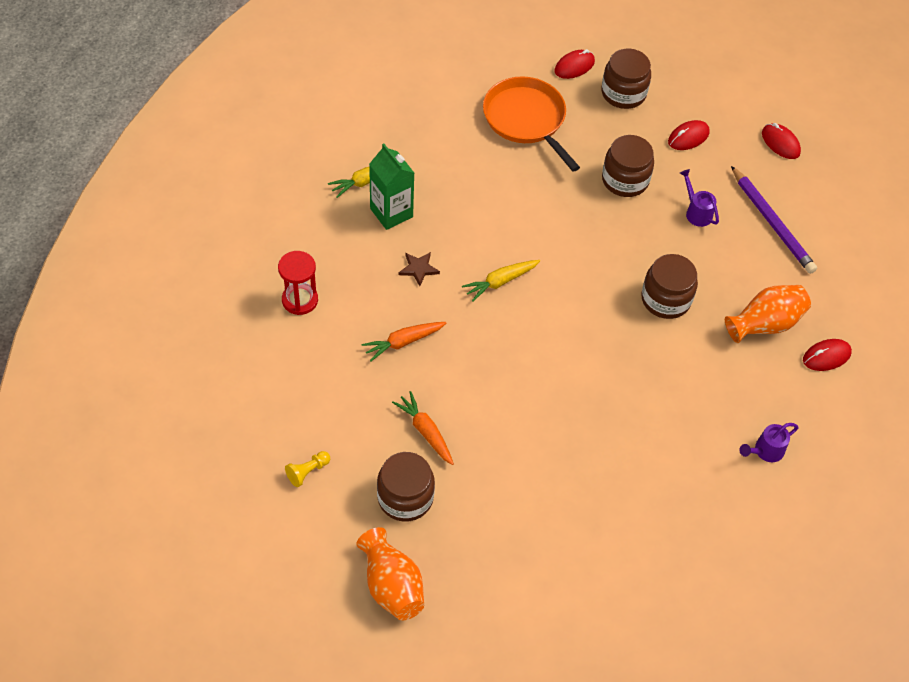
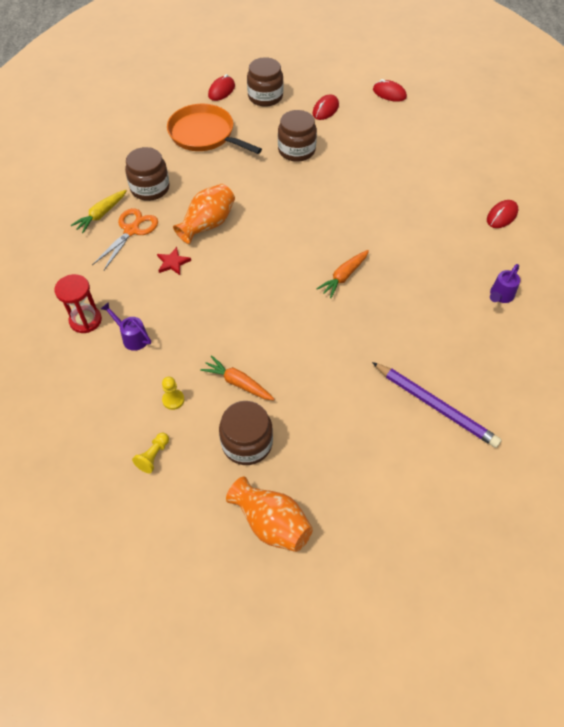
camera: 20 degrees left, 0 degrees up
orange carrot [362,322,446,362] -> orange carrot moved to [316,250,369,298]
green carton [369,143,414,230] -> orange scissors [92,208,158,270]
brown star [399,252,440,286] -> red star [157,247,191,275]
yellow carrot [462,260,540,302] -> none
brown jar [641,254,698,319] -> brown jar moved to [125,147,170,201]
purple watering can [680,169,719,227] -> purple watering can moved to [101,302,151,351]
orange vase [725,285,811,343] -> orange vase moved to [173,184,235,244]
purple pencil [731,166,817,274] -> purple pencil moved to [372,362,502,448]
none -> yellow pawn [162,377,184,410]

